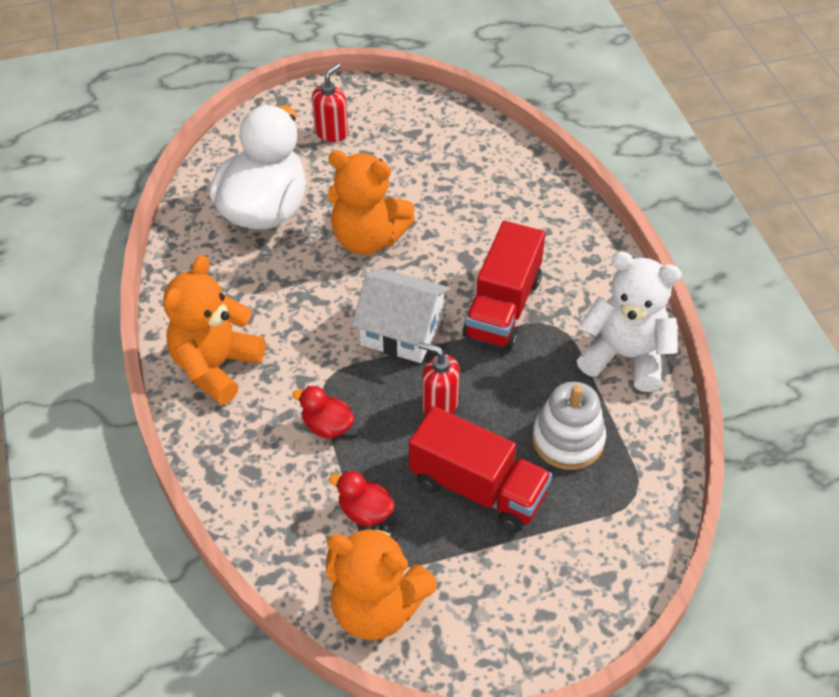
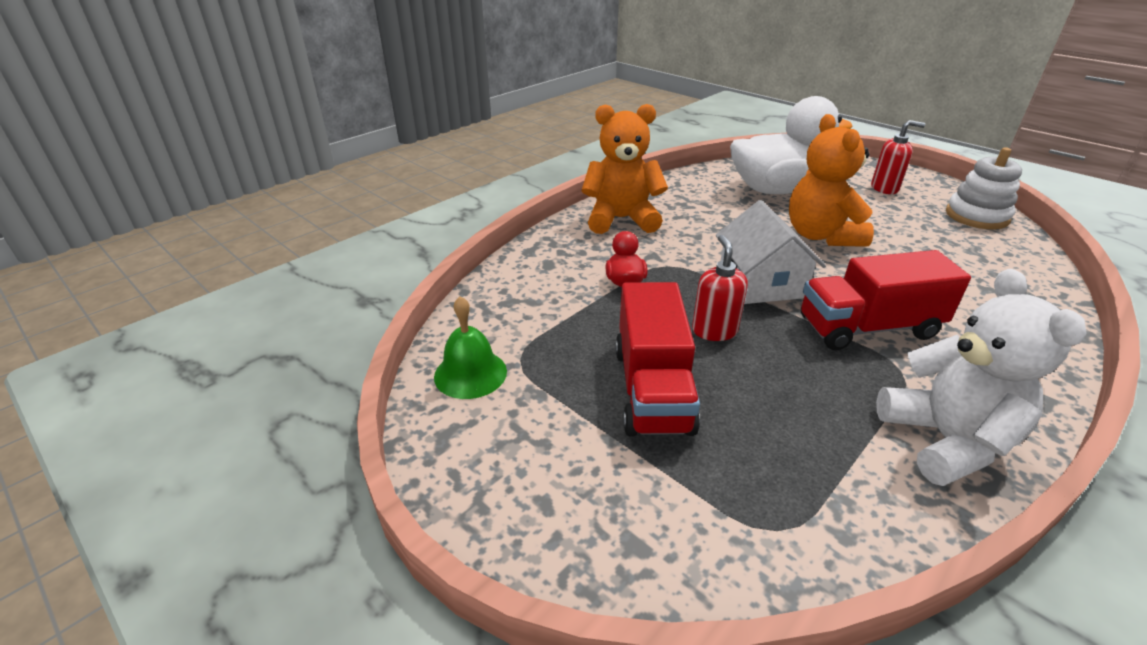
camera: 60 degrees right, 15 degrees down
orange teddy bear [326,525,437,640] -> green bell [434,296,507,399]
red duck [329,471,395,527] -> none
white stacking toy [532,382,606,470] -> white stacking toy moved to [946,147,1022,229]

